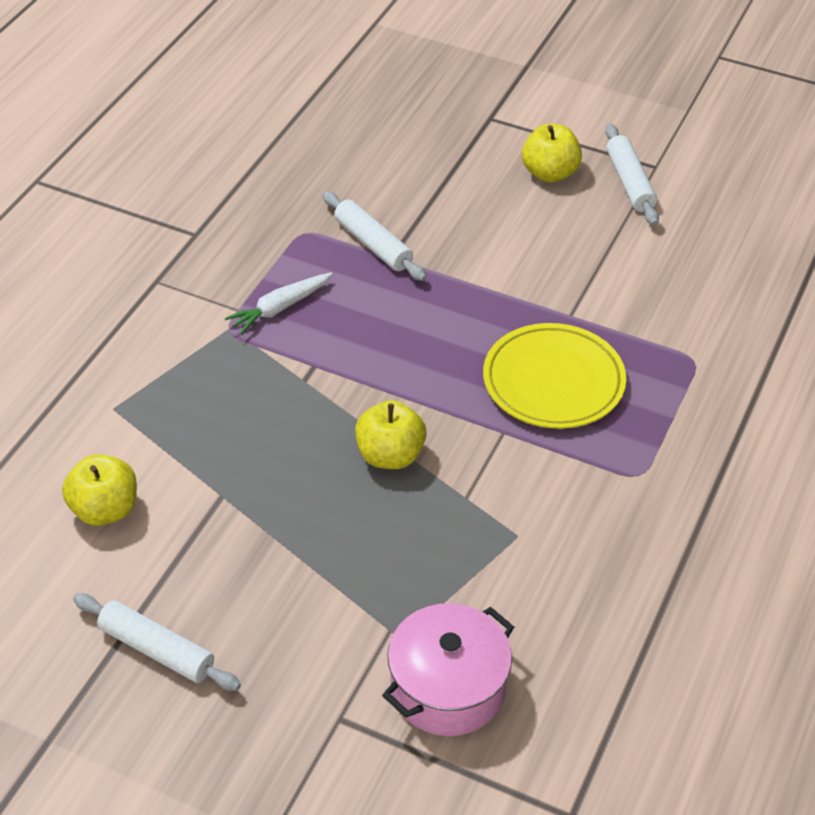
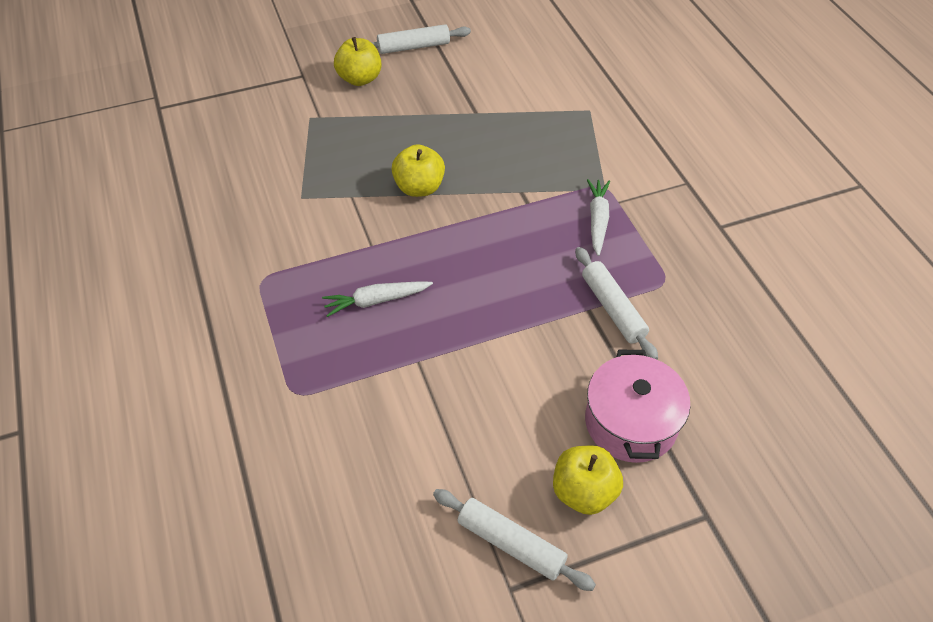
camera: 135 degrees right, 5 degrees up
yellow apple [62,454,137,526] -> yellow apple moved to [334,37,381,86]
white rolling pin [323,191,427,281] -> white rolling pin turned 60 degrees clockwise [575,247,658,360]
pink pot [382,603,514,736] -> pink pot moved to [585,350,690,463]
yellow plate [483,323,626,429] -> white carrot [322,281,433,317]

